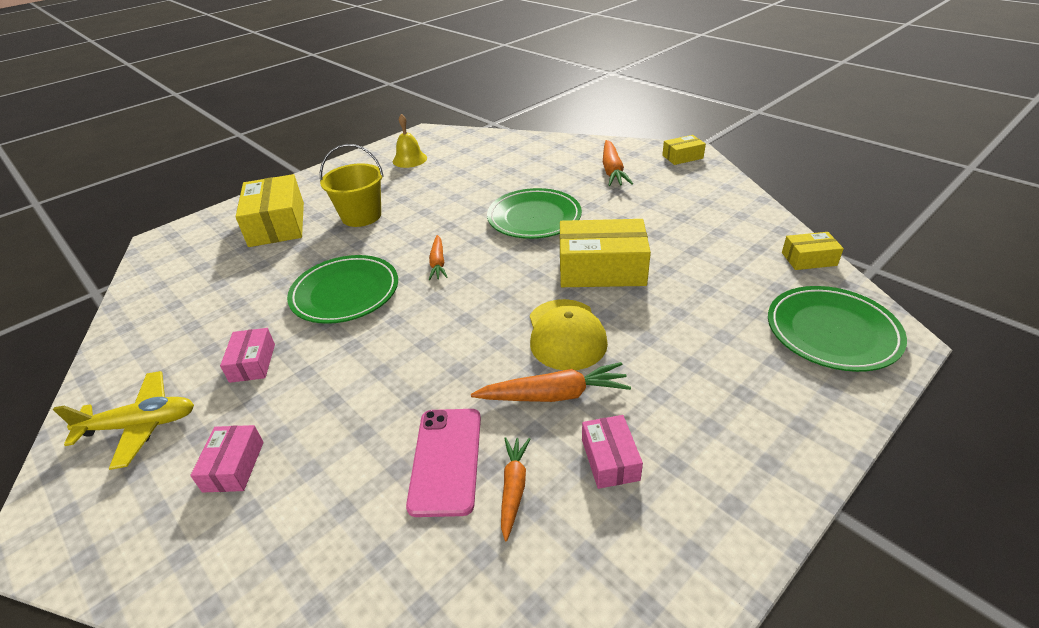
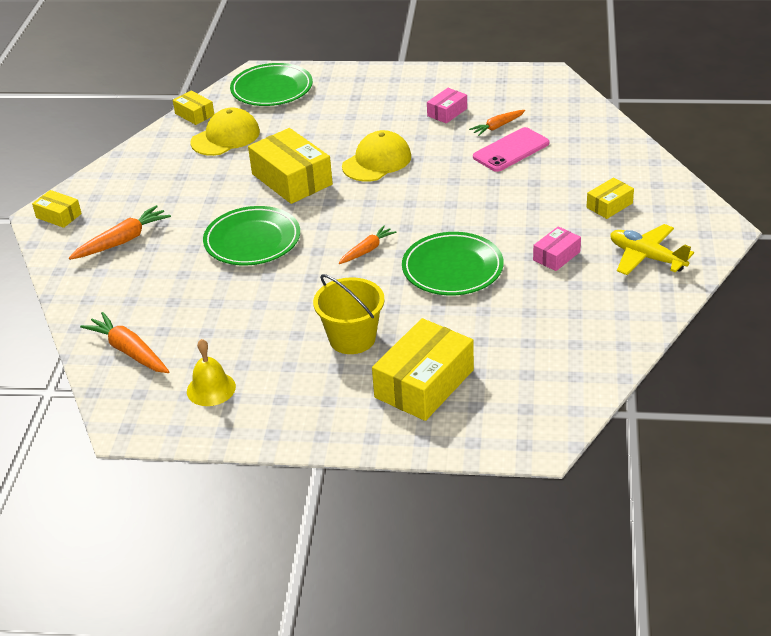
camera: 130 degrees left, 0 degrees up
pink box [190,425,264,492] -> yellow box [587,177,634,219]
orange carrot [471,362,631,402] -> orange carrot moved to [80,312,170,373]
none -> yellow cap [190,107,260,156]

